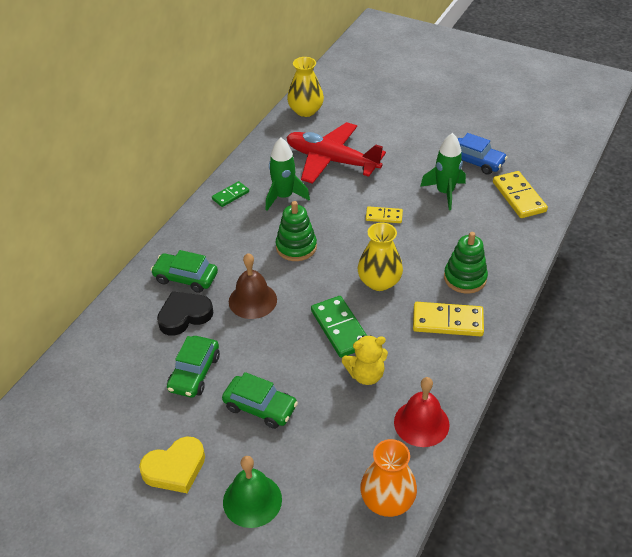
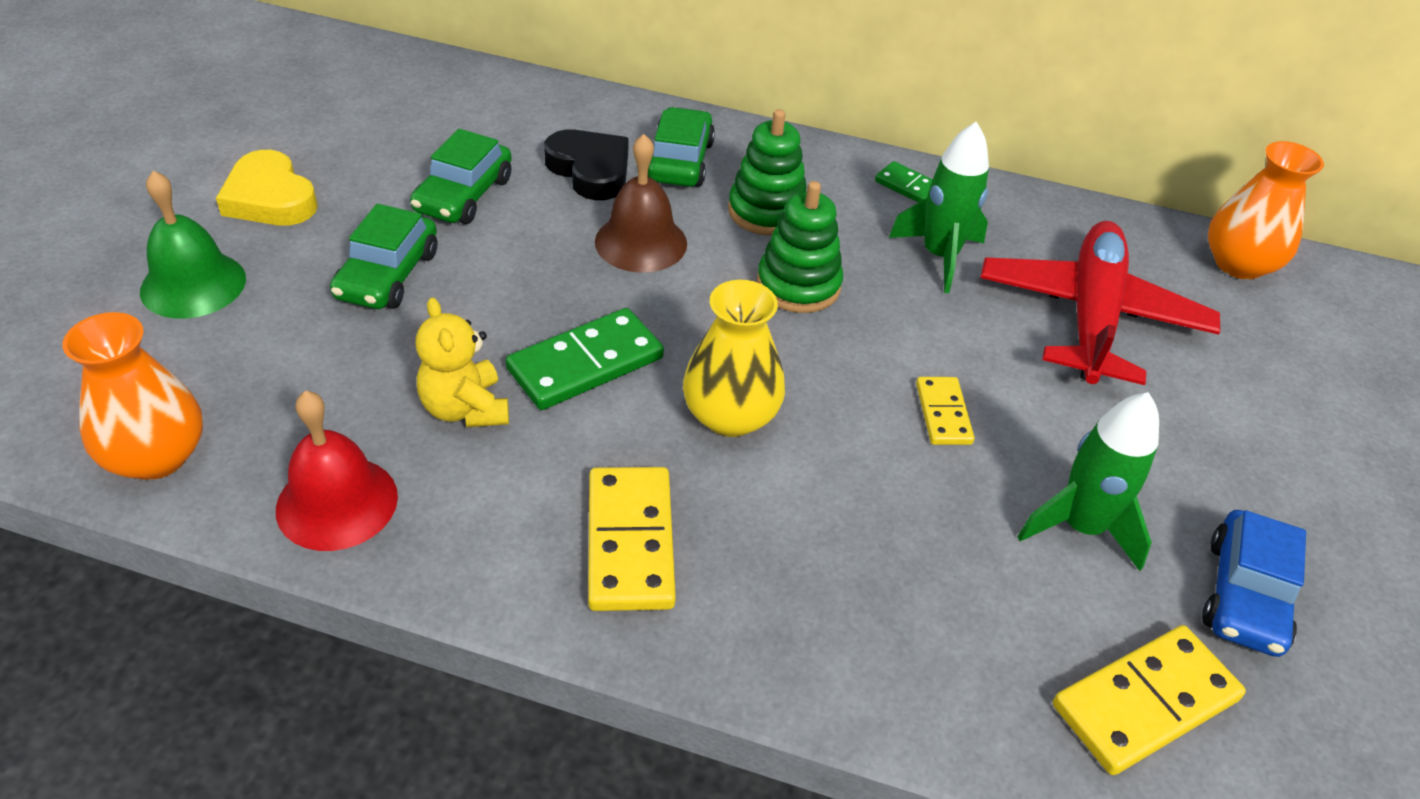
camera: 75 degrees right, 0 degrees up
green car [167,336,220,398] -> green car turned 75 degrees counterclockwise [410,129,512,224]
yellow vase [287,57,324,117] -> orange vase [1208,141,1324,280]
green stacking toy [444,232,488,294] -> green stacking toy moved to [728,109,807,236]

